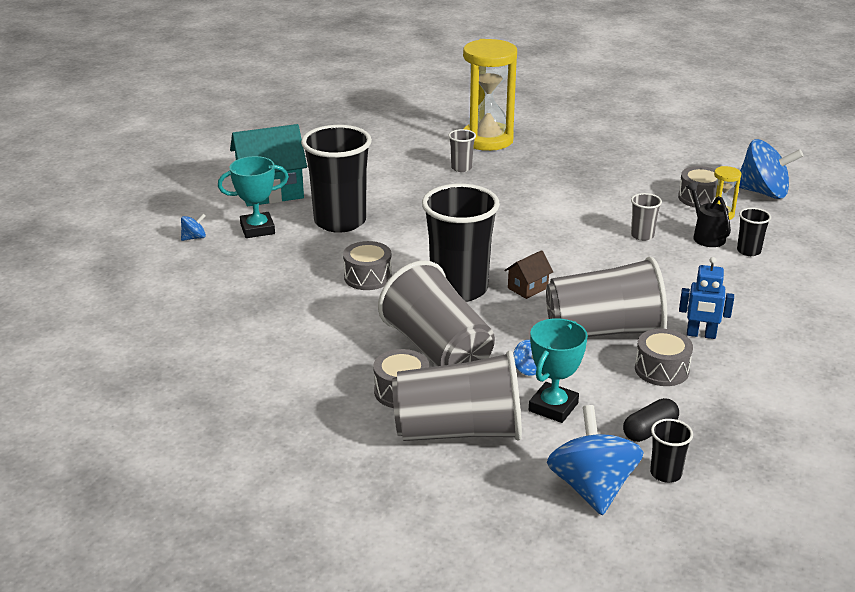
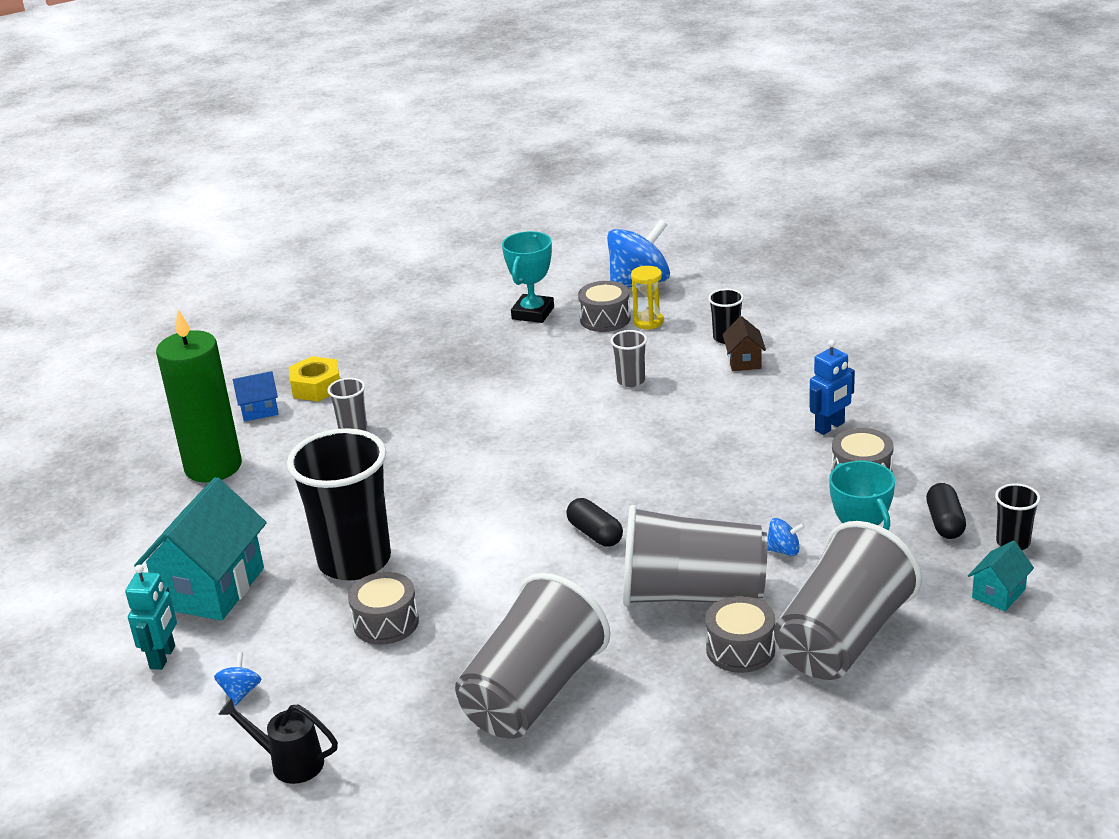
camera: 50 degrees left, 0 degrees up
turquoise trophy [218,156,289,238] -> turquoise trophy moved to [502,231,554,323]
grey drum [343,241,392,290] -> grey drum moved to [348,572,419,645]
black cup [422,184,500,302] -> black capsule [566,498,623,547]
yellow hourglass [463,39,517,151] -> yellow nut [289,356,340,402]
brown house [504,250,553,299] -> brown house moved to [722,316,766,371]
grey cup [546,256,667,337] -> grey cup moved to [455,573,611,738]
blue spinning top [547,405,644,515] -> turquoise house [968,541,1034,611]
black watering can [686,182,731,247] -> black watering can moved to [218,697,338,784]
none -> turquoise robot [125,565,177,670]
none -> green candle [156,310,242,482]
none -> blue house [233,371,279,422]

